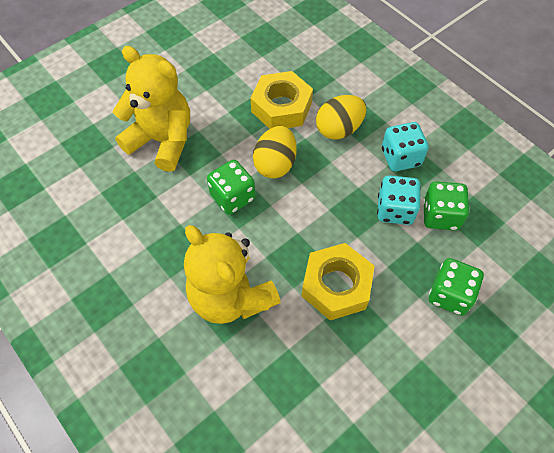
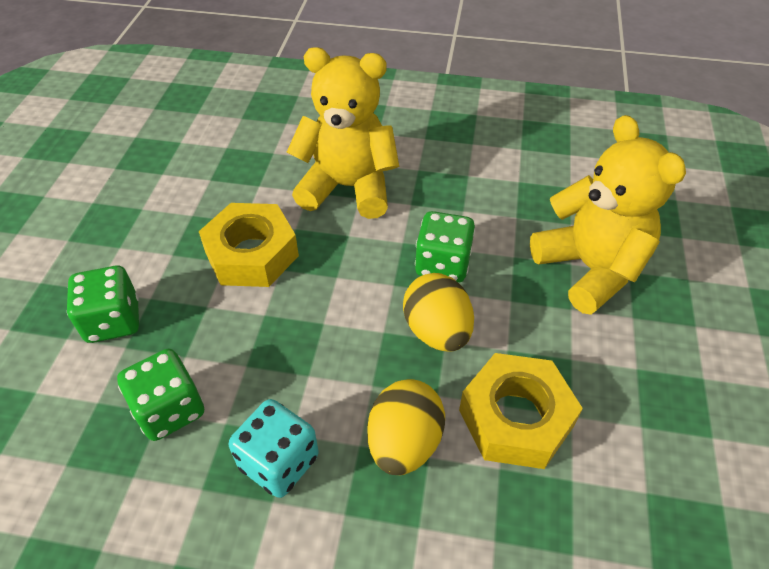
camera: 140 degrees right, 10 degrees down
yellow teddy bear [113,46,190,172] -> yellow teddy bear turned 105 degrees counterclockwise [530,115,686,315]
turquoise dice [377,175,421,225] -> none

